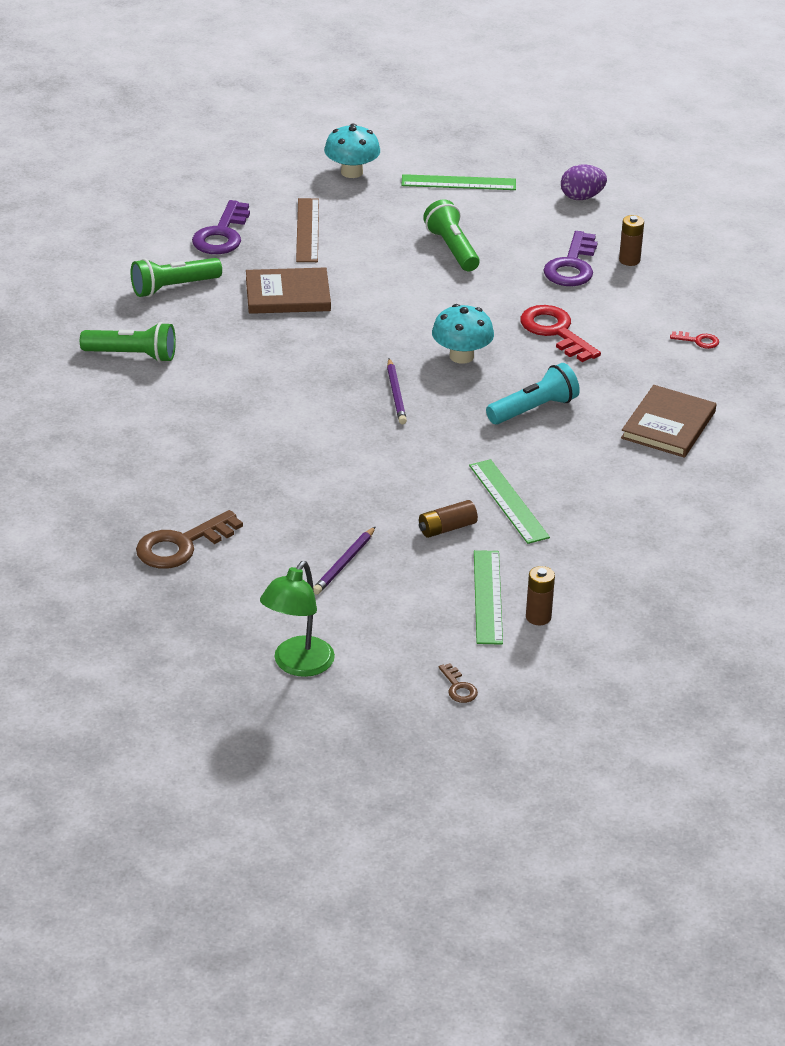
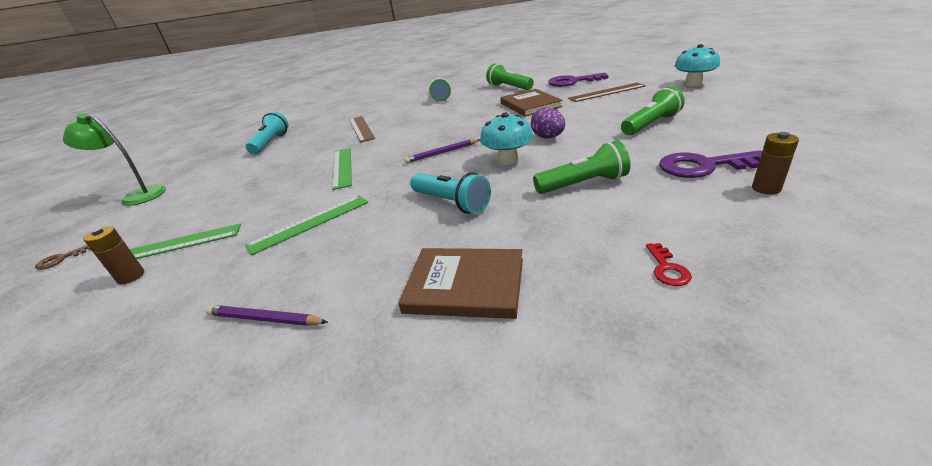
camera: 80 degrees right, 5 degrees down
brown key [136,510,243,568] -> turquoise flashlight [246,111,289,154]
purple pencil [313,526,376,595] -> purple pencil moved to [206,305,328,326]
green ruler [401,174,516,190] -> green ruler moved to [332,148,352,190]
brown battery [419,500,478,538] -> none
red key [520,305,601,362] -> green flashlight [533,140,630,194]
purple egg [561,165,607,200] -> purple egg moved to [531,107,565,138]
none -> brown ruler [349,116,375,142]

